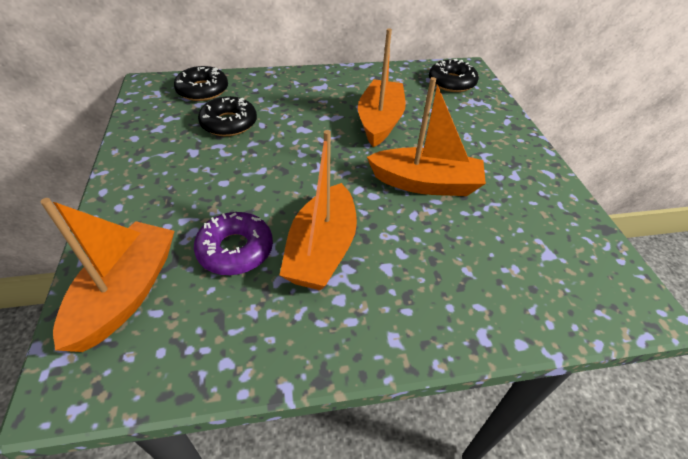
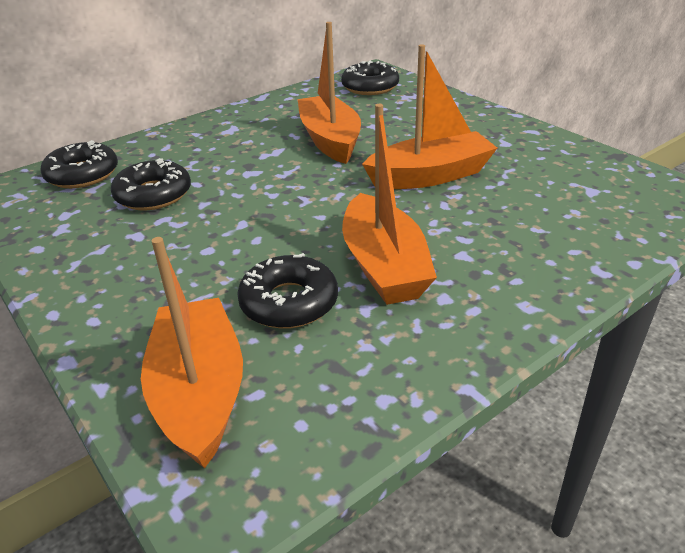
camera: 25 degrees left, 10 degrees down
purple donut [194,212,273,275] -> black donut [237,253,338,329]

